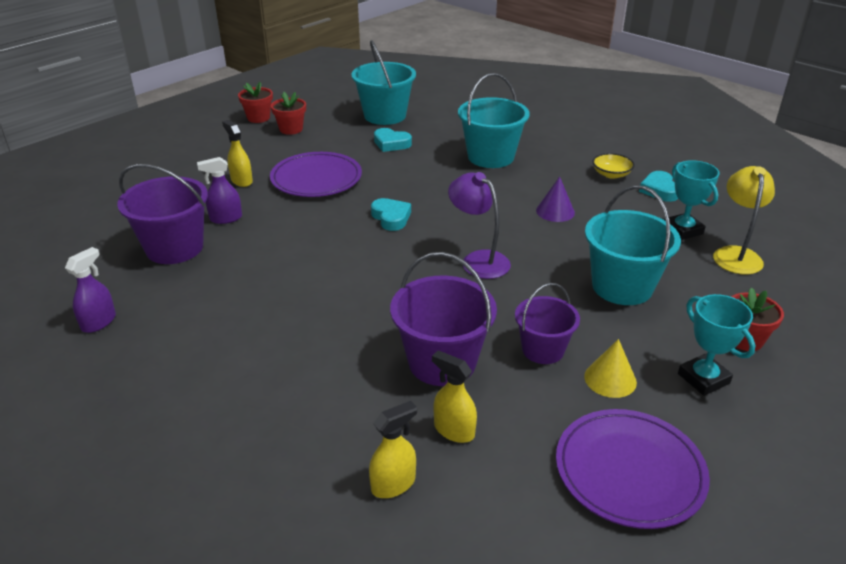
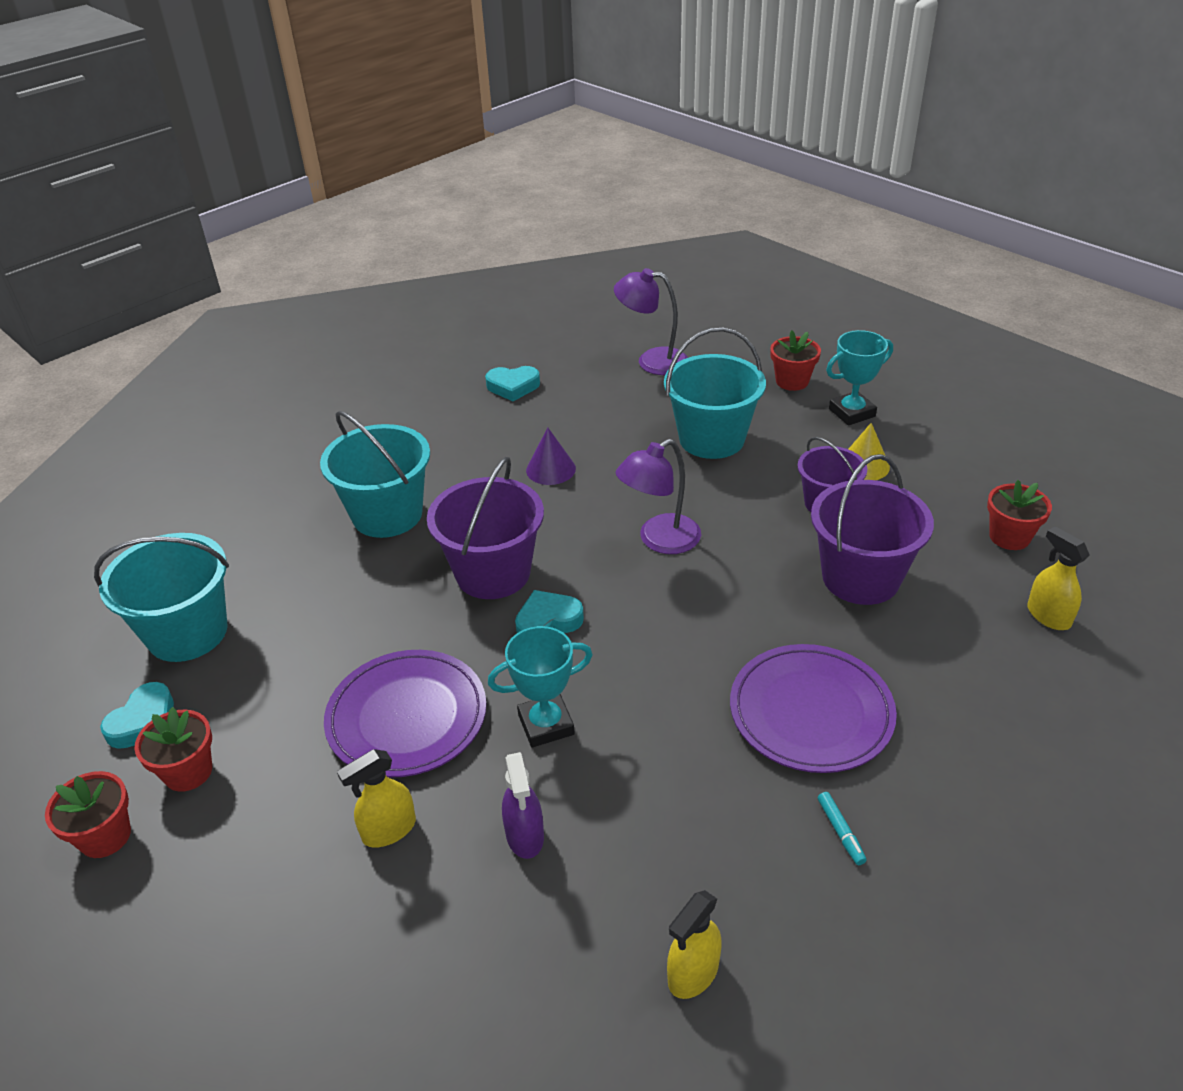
camera: 85 degrees left, 5 degrees up
purple spray bottle [65,247,116,333] -> none
purple bucket [117,164,208,264] -> purple bucket moved to [427,457,544,599]
turquoise heart [374,128,412,152] -> turquoise heart moved to [100,682,174,749]
yellow spray bottle [432,350,477,443] -> yellow spray bottle moved to [667,890,722,999]
purple plate [556,409,710,529] -> purple plate moved to [730,644,897,773]
yellow bowl [592,153,635,179] -> none
turquoise trophy [669,160,720,240] -> turquoise trophy moved to [488,626,593,747]
yellow lamp [713,166,775,275] -> purple lamp [614,268,688,375]
none -> turquoise marker [818,792,867,865]
none -> red flower pot [987,480,1052,550]

